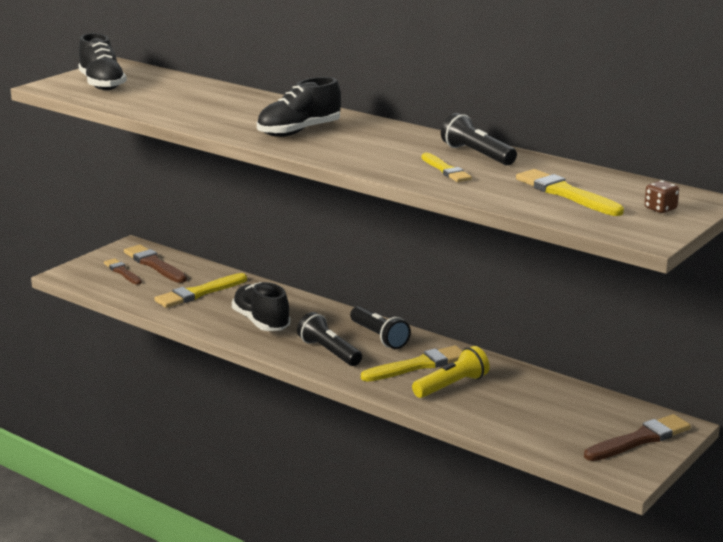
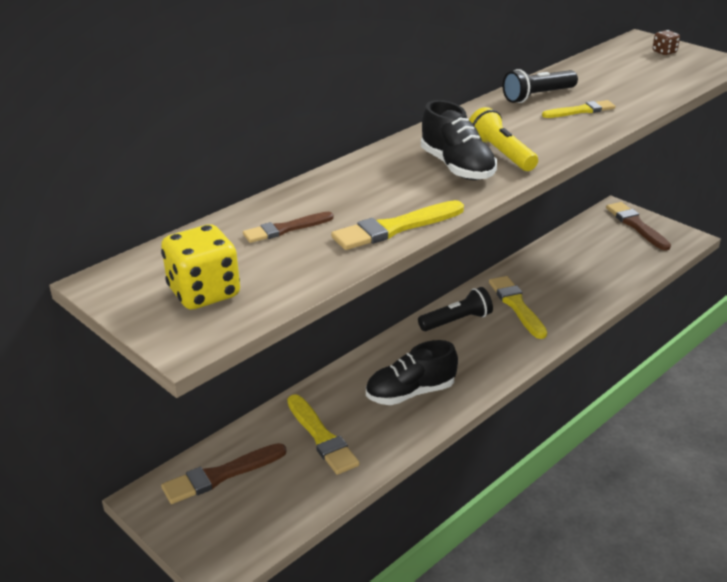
camera: 80 degrees left, 10 degrees up
black shoe [78,33,127,90] -> yellow dice [161,224,240,309]
brown brush [104,258,142,285] -> brown brush moved to [243,212,334,243]
black flashlight [297,312,362,366] -> none
yellow flashlight [412,346,490,398] -> yellow flashlight moved to [469,107,538,171]
yellow brush [516,169,624,216] -> yellow brush moved to [331,200,464,250]

